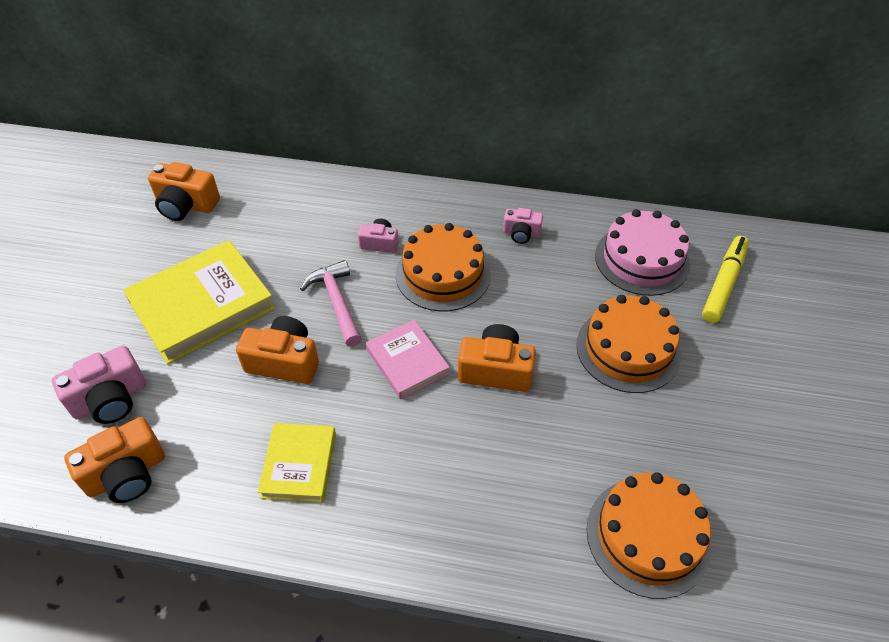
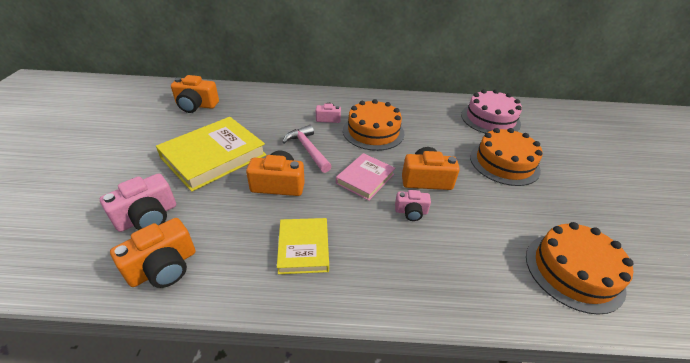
camera: 10 degrees left, 10 degrees down
pink book [366,320,450,399] -> pink book turned 75 degrees clockwise [336,153,395,201]
pink camera [503,208,543,244] -> pink camera moved to [395,190,431,221]
yellow marker [702,236,749,323] -> none

